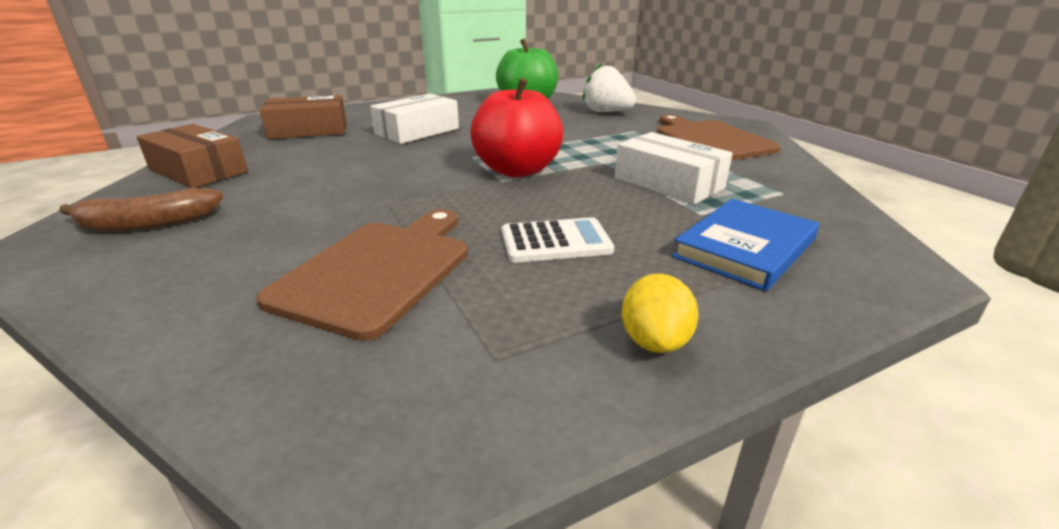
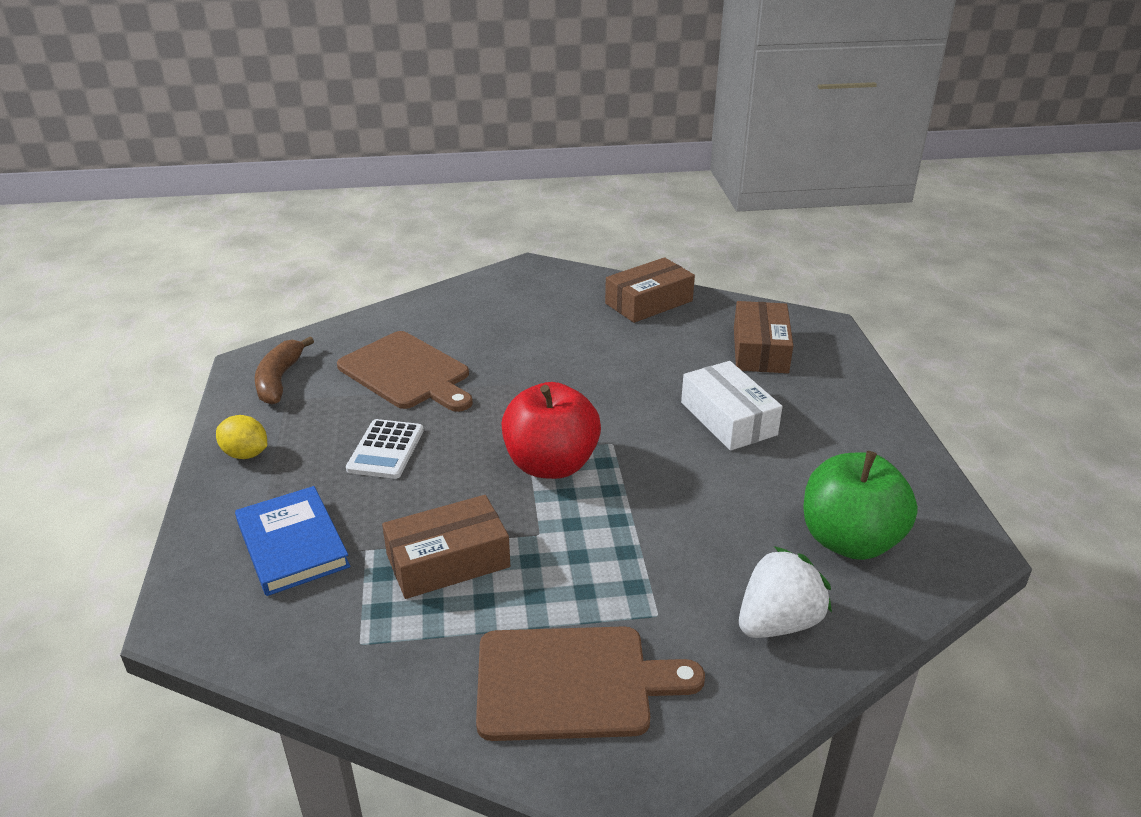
camera: 110 degrees right, 5 degrees up
brown banana [59,188,223,231] -> brown banana moved to [255,337,314,405]
white box [615,132,733,204] -> brown box [382,495,510,599]

